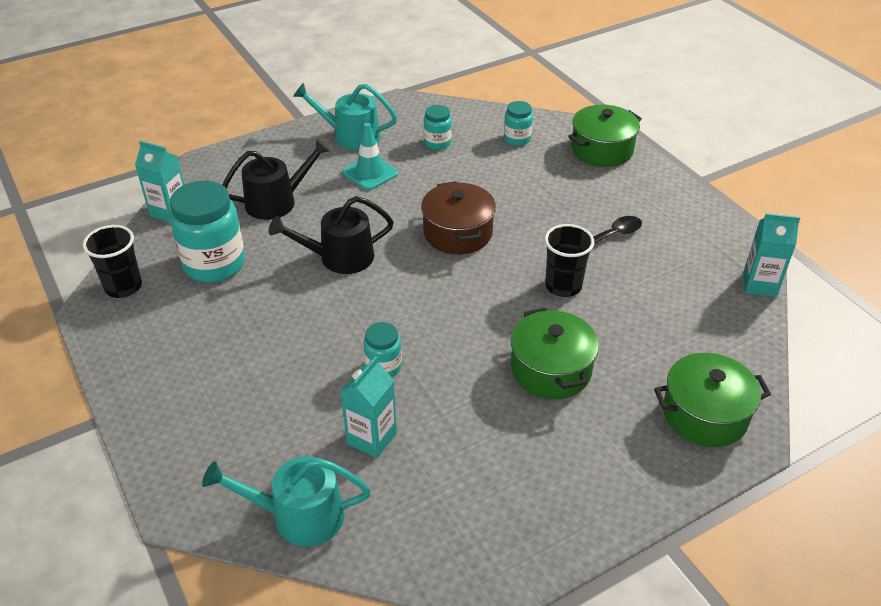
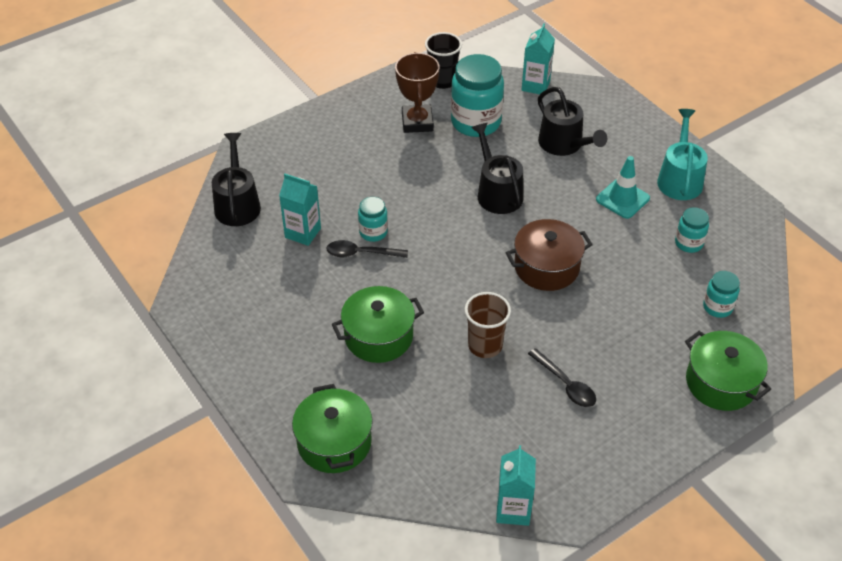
camera: 85 degrees right, 5 degrees up
turquoise watering can [202,456,371,547] -> black watering can [212,133,261,226]
black cup [545,224,594,297] -> brown cup [465,292,511,358]
none -> black spoon [327,240,408,258]
none -> brown trophy [395,52,440,133]

